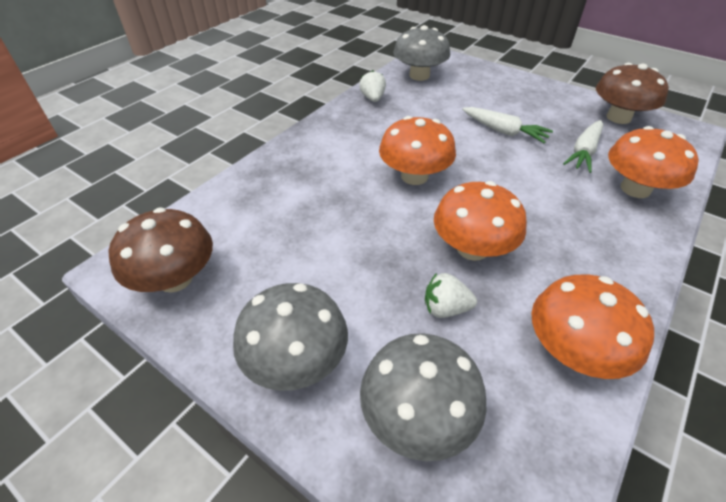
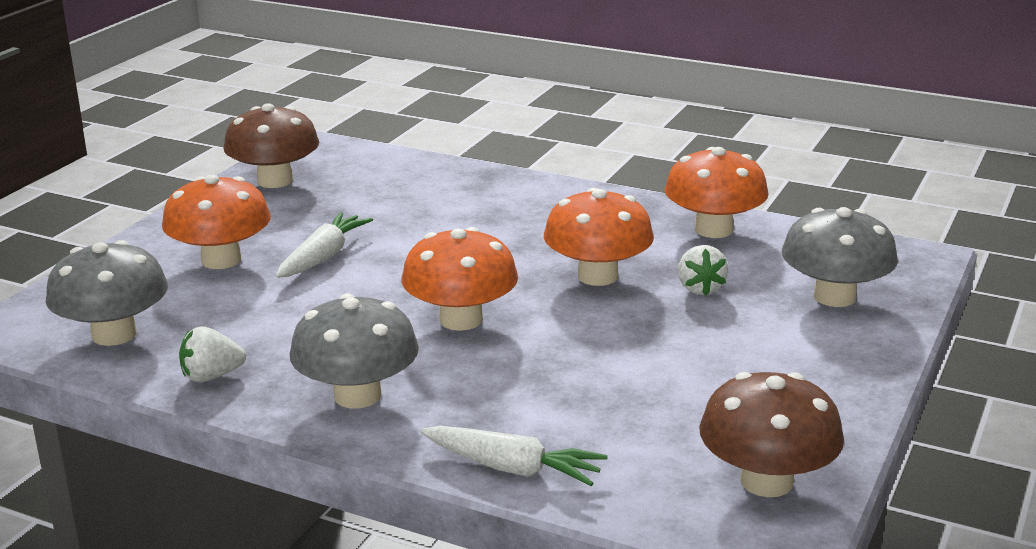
camera: 100 degrees left, 20 degrees down
grey mushroom [233,283,348,391] -> grey mushroom moved to [289,293,419,409]
white carrot [563,120,603,173] -> white carrot moved to [420,426,608,486]
orange mushroom [608,126,699,198] -> orange mushroom moved to [162,175,271,269]

